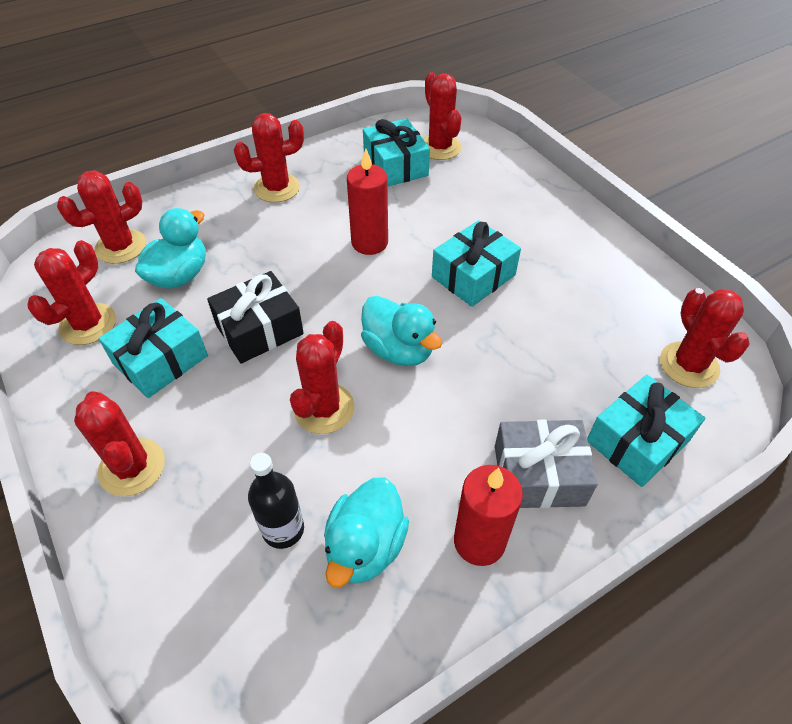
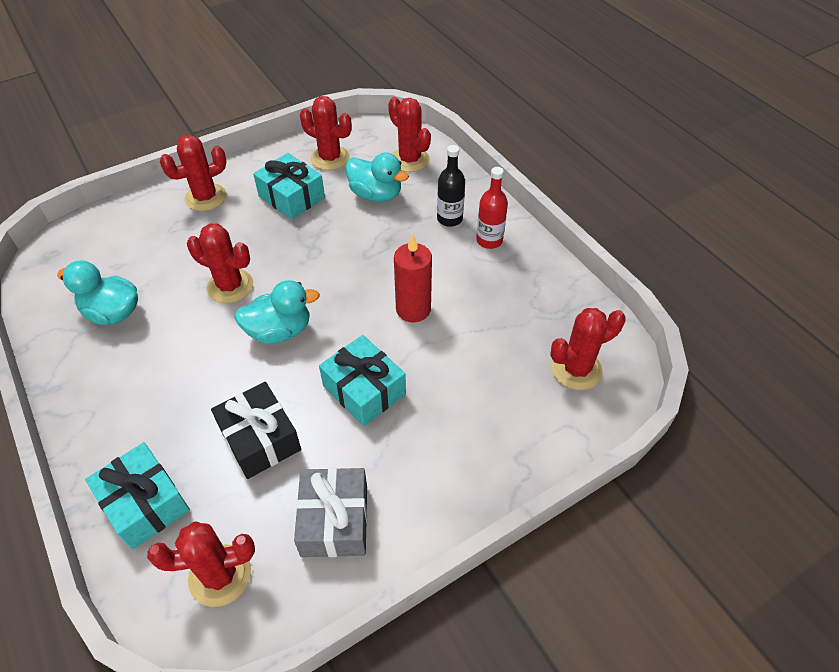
camera: 90 degrees right, 0 degrees up
black gift [207,271,304,363] -> black gift moved to [211,382,301,479]
red cactus [234,113,304,203] -> red bottle [476,167,508,249]
black bottle [248,453,304,549] -> black bottle moved to [437,145,465,227]
turquoise duck [361,296,442,366] -> turquoise duck turned 150 degrees counterclockwise [234,280,320,344]
turquoise gift [363,118,430,186] -> none
red candle [454,465,523,566] -> none
grey gift [495,420,598,508] -> grey gift moved to [294,468,367,557]

